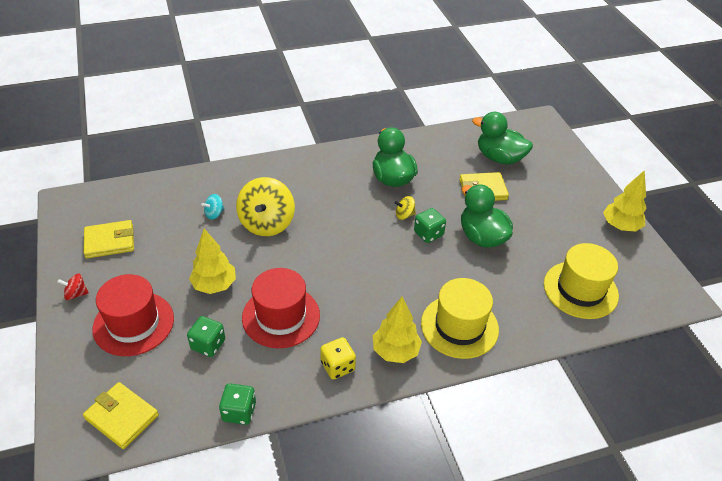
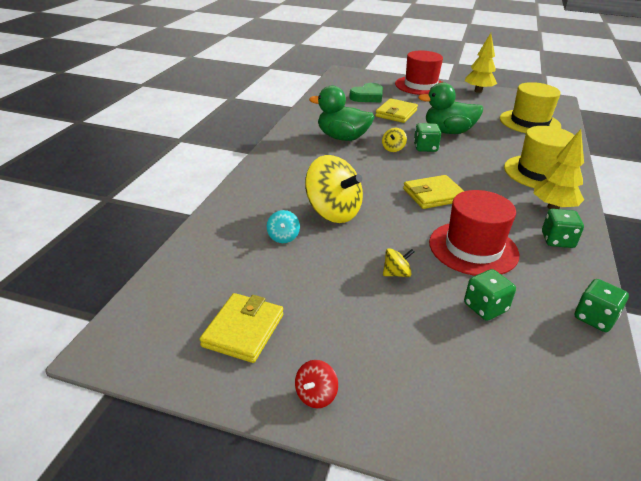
camera: 55 degrees left, 10 degrees down
yellow wallet [83,382,159,449] -> yellow wallet moved to [403,175,464,209]
red hat [92,274,174,356] -> red hat moved to [395,50,443,95]
yellow tree [189,229,236,294] -> yellow spinning top [383,248,414,277]
yellow dice [320,337,356,380] -> green dice [542,209,584,248]
green duck [472,112,533,165] -> green heart [349,83,383,102]

